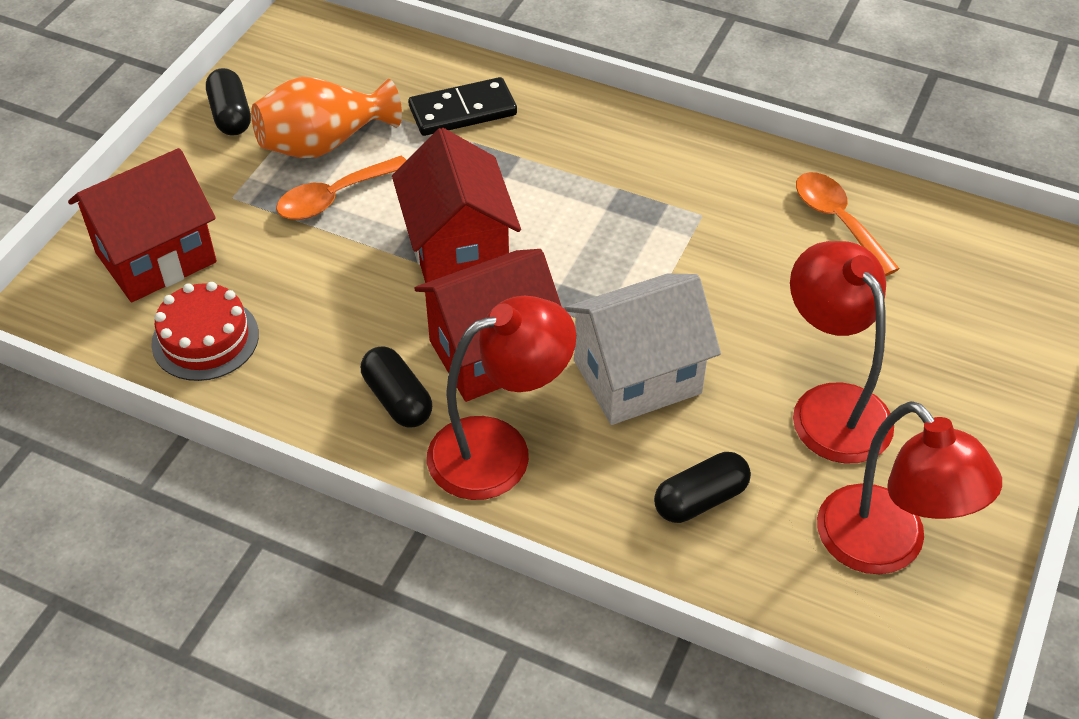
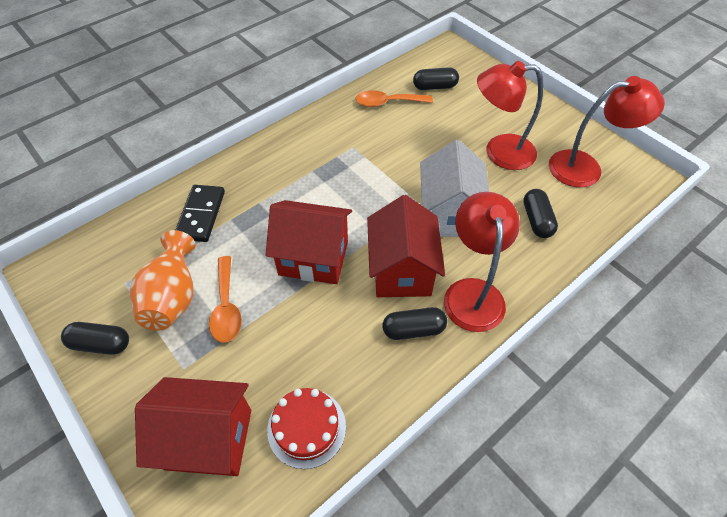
camera: 65 degrees left, 5 degrees up
red house [68,148,217,302] -> red house turned 75 degrees counterclockwise [135,377,251,476]
none -> black capsule [413,67,459,90]

